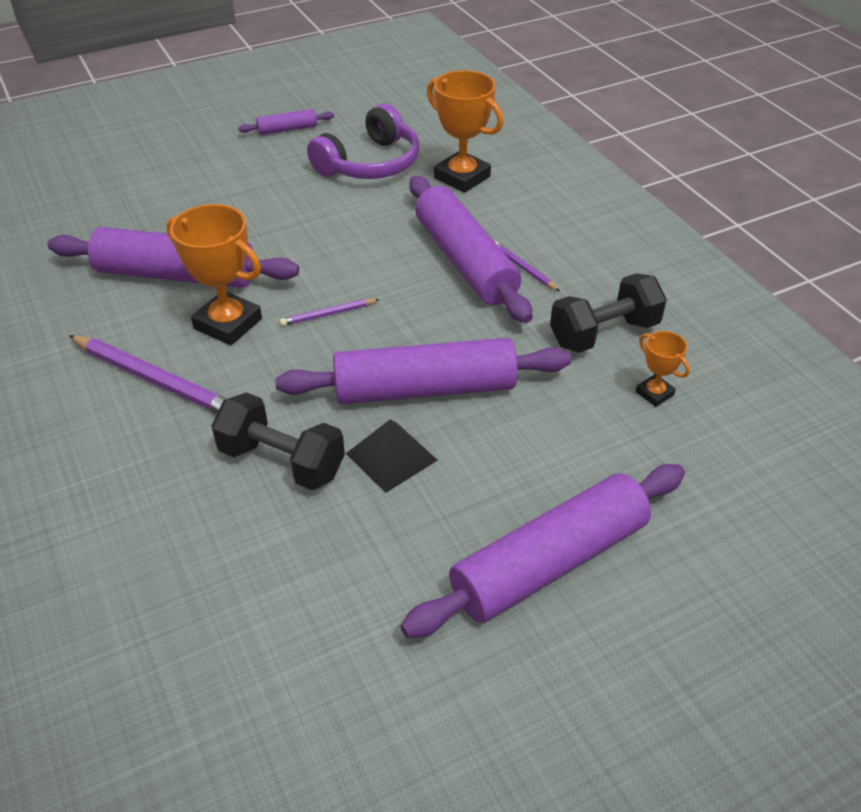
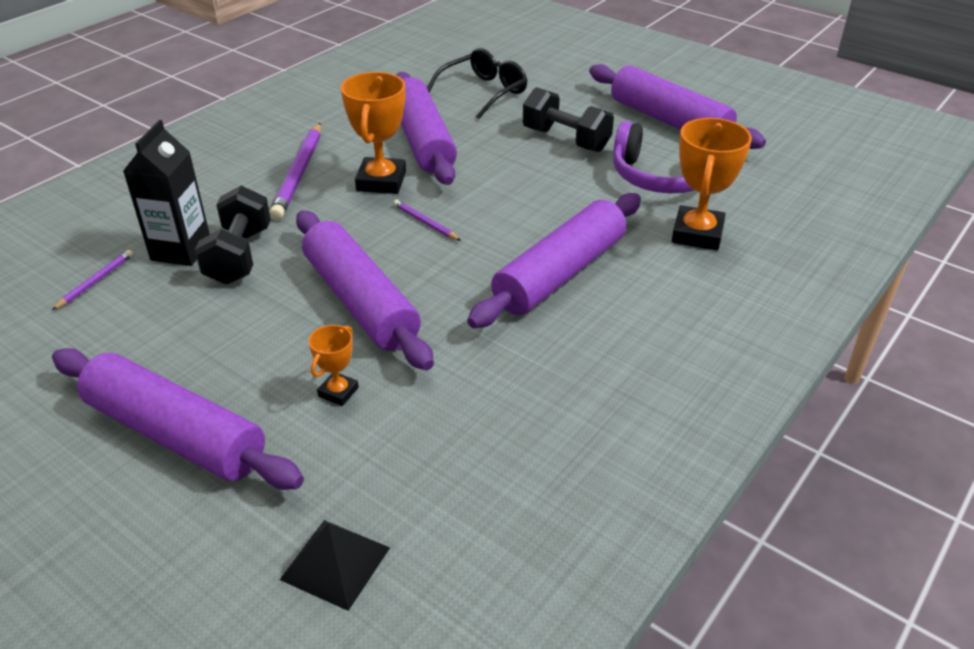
camera: 65 degrees right, 5 degrees down
purple rolling pin [238,109,334,135] -> purple rolling pin [589,64,766,149], size x2.19
black pyramid [346,420,438,493] -> black pyramid moved to [279,520,390,611]
purple pencil [495,241,560,291] -> purple pencil moved to [52,250,133,310]
black dumbbell [550,273,667,353] -> black dumbbell moved to [523,87,614,152]
orange trophy [636,331,690,407] -> orange trophy moved to [309,325,359,406]
none -> black carton [123,120,210,266]
none -> black glasses [427,48,527,119]

